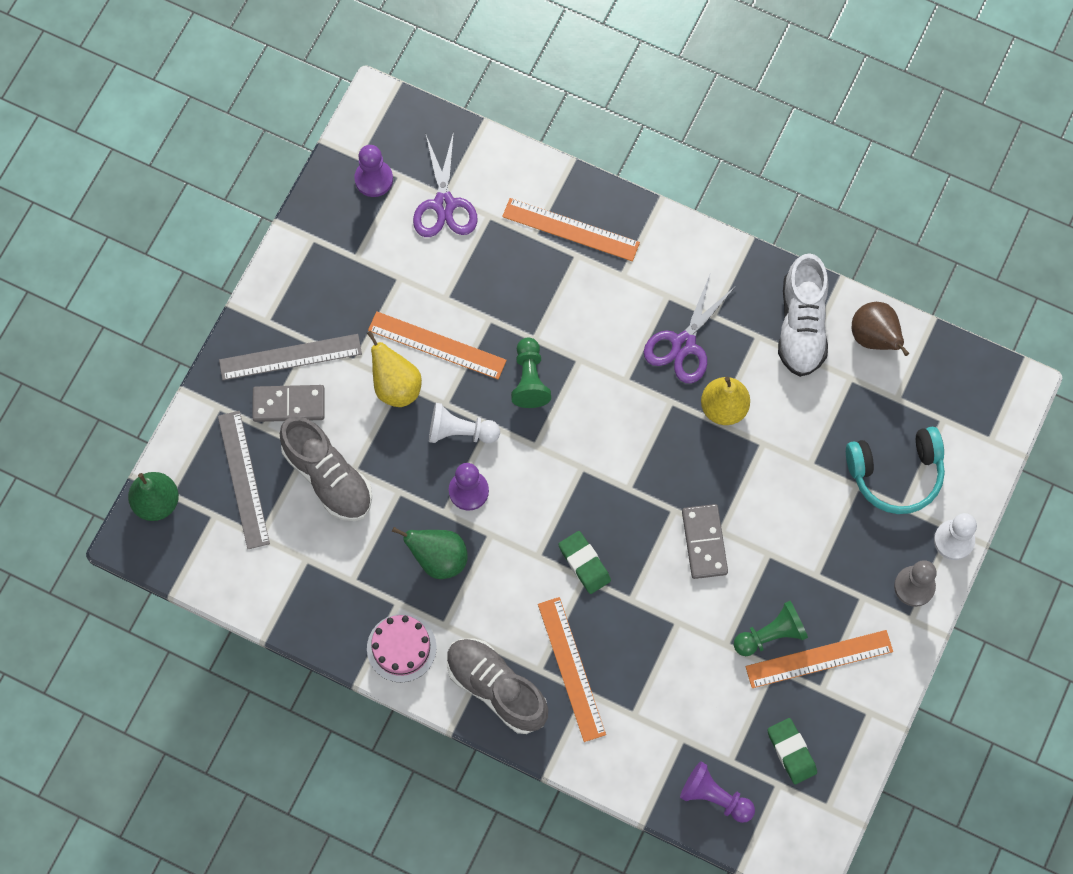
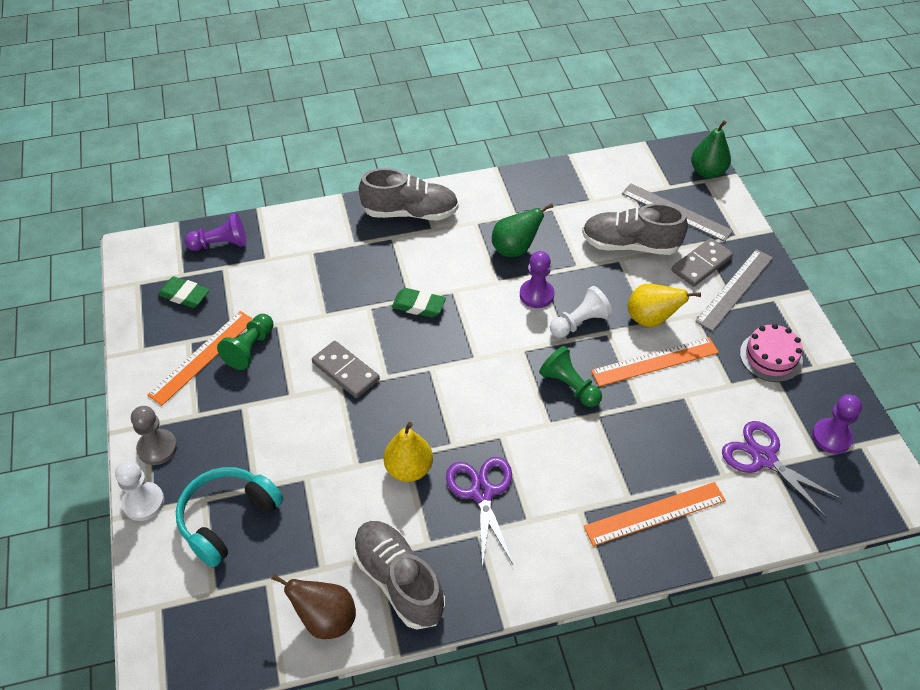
camera: 140 degrees right, 20 degrees down
pink cake [367,614,437,682] -> pink cake moved to [740,324,803,382]
orange ruler [538,597,606,742] -> none
white shoe [778,253,829,377] -> grey shoe [353,521,445,630]

